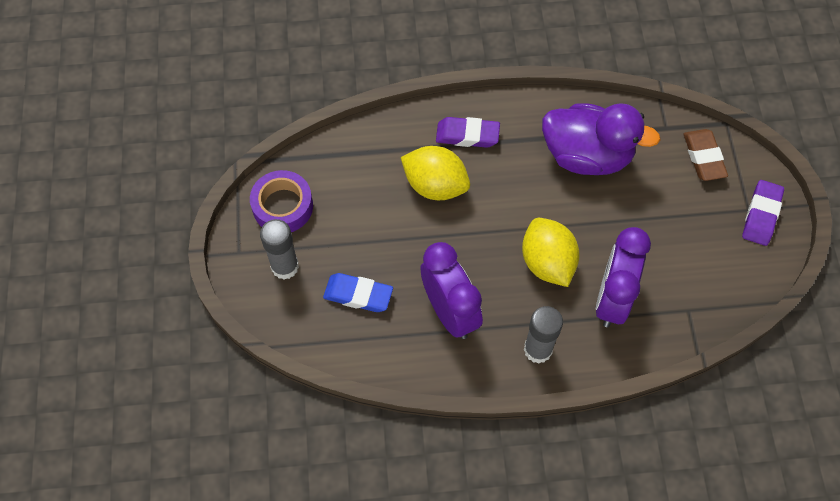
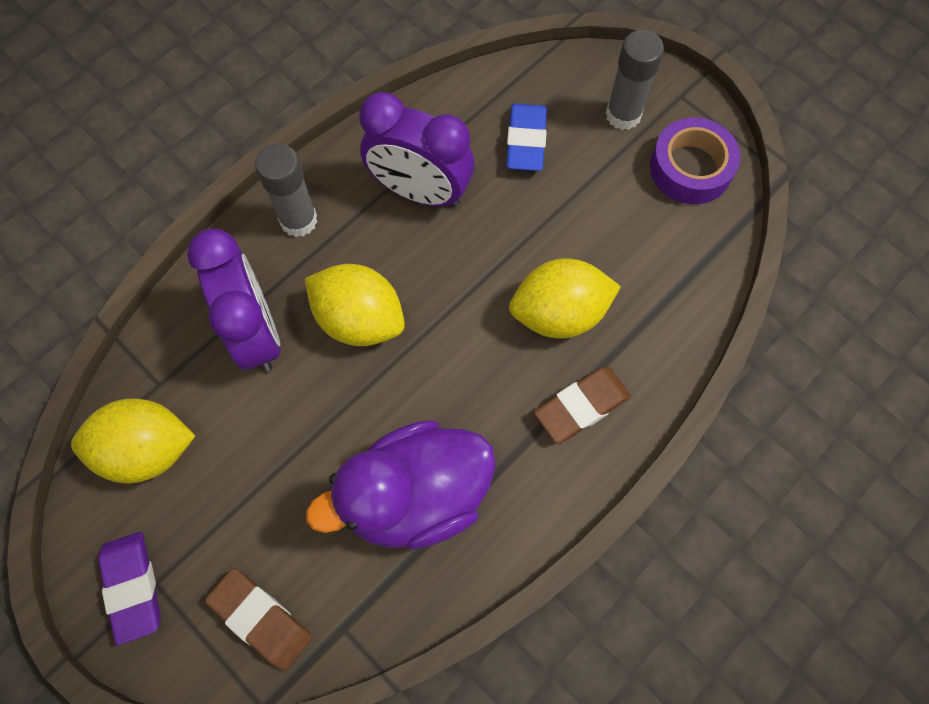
camera: 140 degrees right, 5 degrees up
blue eraser [323,273,393,312] -> blue eraser turned 60 degrees counterclockwise [506,103,547,171]
purple eraser [436,117,500,148] -> brown eraser [534,367,631,443]
none -> yellow lemon [71,399,195,483]

